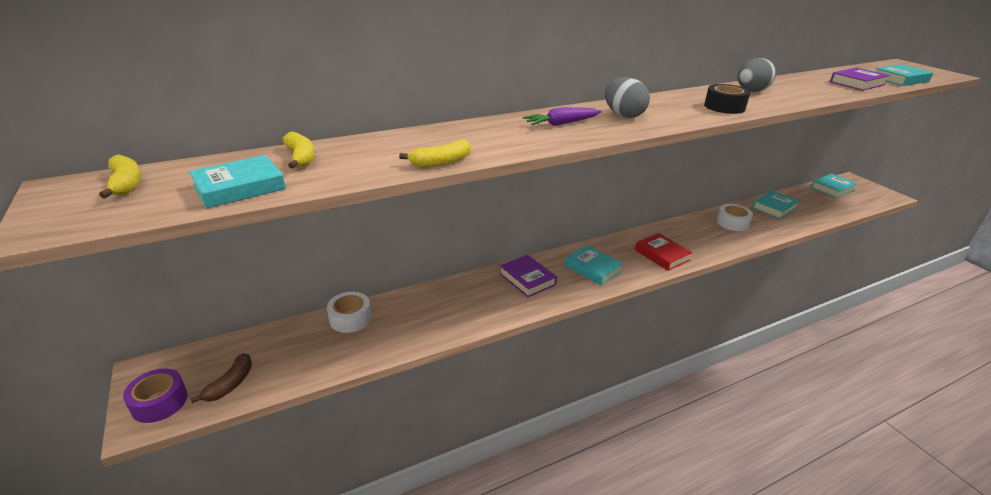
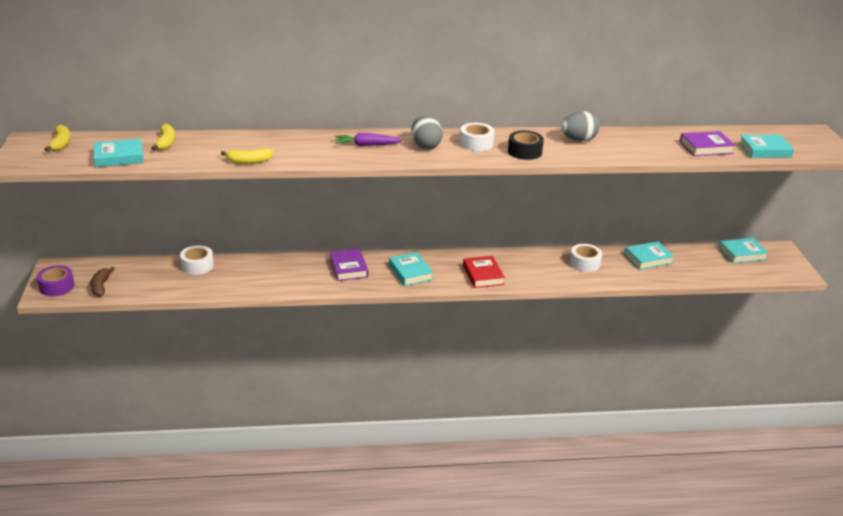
camera: 20 degrees right, 0 degrees up
brown banana [190,353,252,403] -> brown banana turned 135 degrees clockwise [90,267,115,297]
none -> white tape [460,123,495,151]

